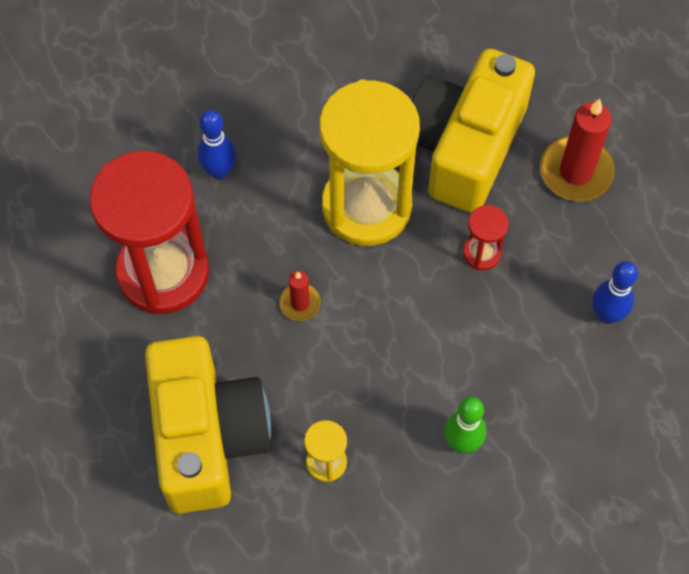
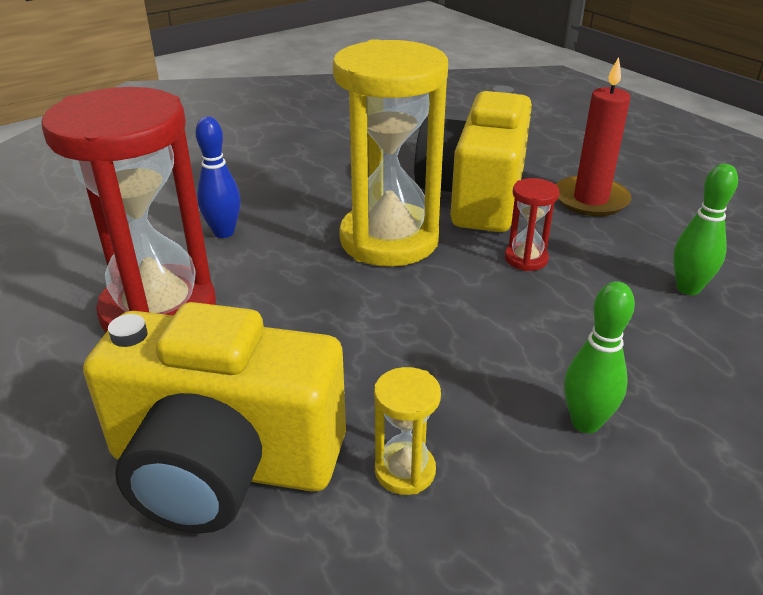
camera: 10 degrees left, 30 degrees down
yellow camera [145,336,271,514] -> yellow camera turned 120 degrees clockwise [83,302,346,533]
red candle [280,271,321,321] -> none
blue bowling pin [593,261,638,324] -> green bowling pin [673,164,738,295]

